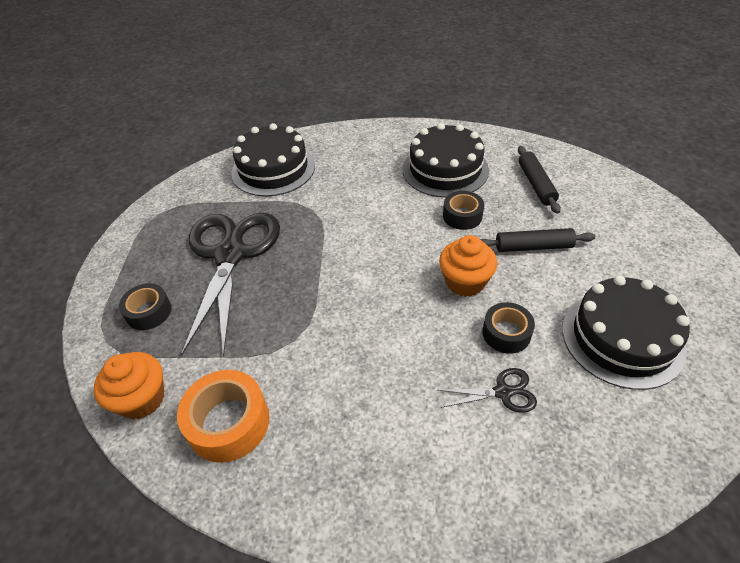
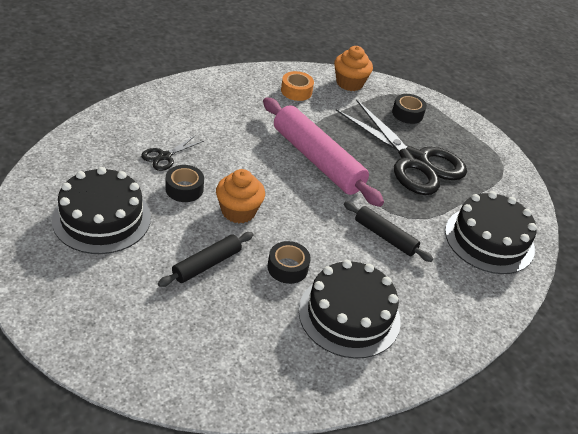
camera: 130 degrees right, 5 degrees down
orange tape [177,370,269,463] -> orange tape [281,71,314,101], size x0.65
black rolling pin [518,146,561,214] -> black rolling pin moved to [344,201,433,262]
none -> pink rolling pin [263,97,384,207]

